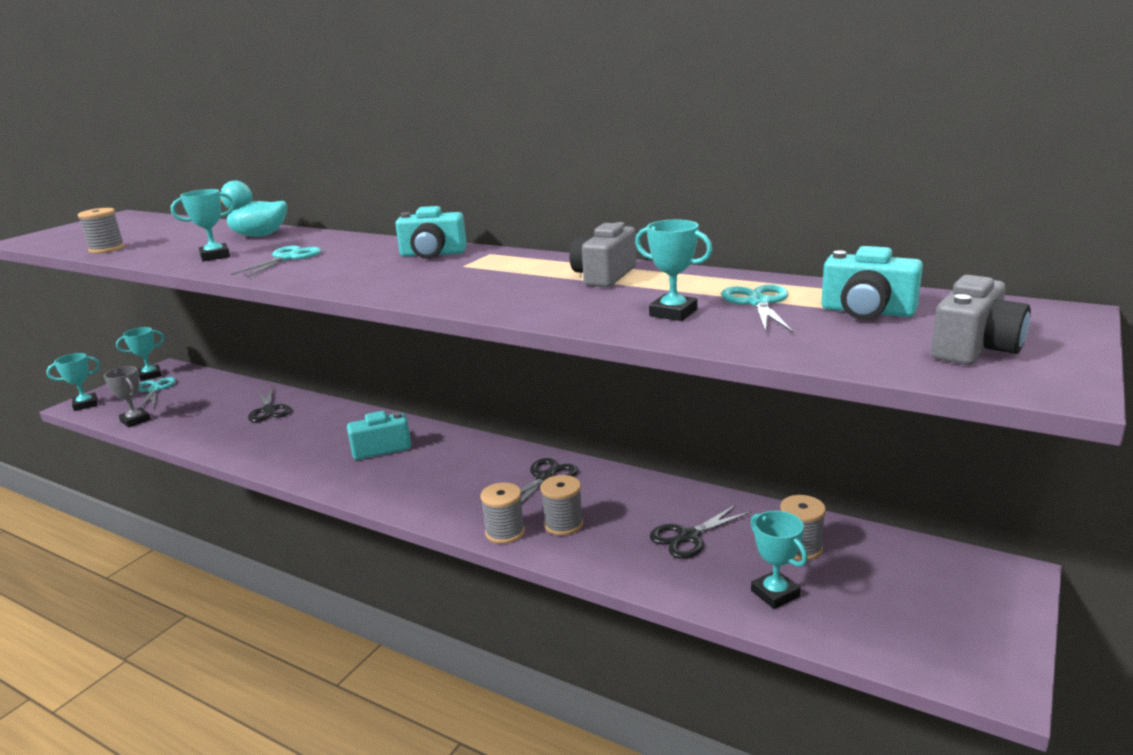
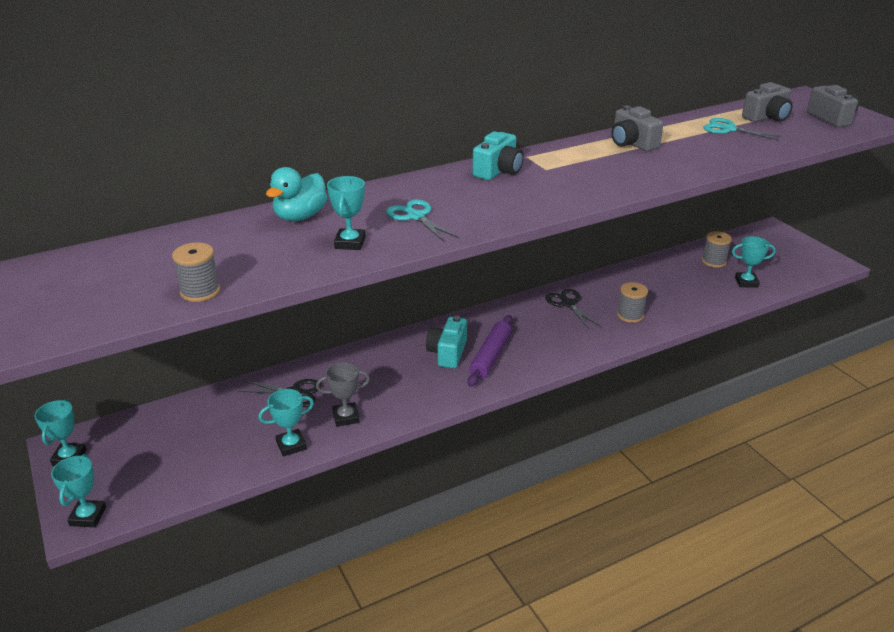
camera: 60 degrees left, 10 degrees up
grey trophy [104,366,151,428] -> grey trophy moved to [316,362,370,427]
turquoise scissors [138,377,176,408] -> none
grey spool [481,482,525,544] -> none
turquoise trophy [635,220,713,321] -> turquoise trophy moved to [258,389,314,457]
black scissors [650,504,751,559] -> none
turquoise camera [821,246,923,320] -> grey camera [742,82,793,122]
none -> purple rolling pin [467,315,512,387]

